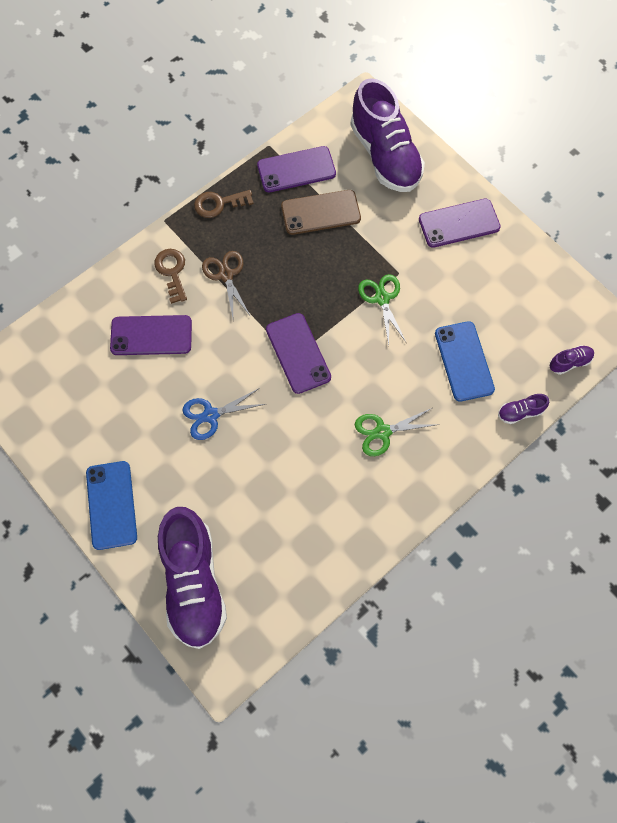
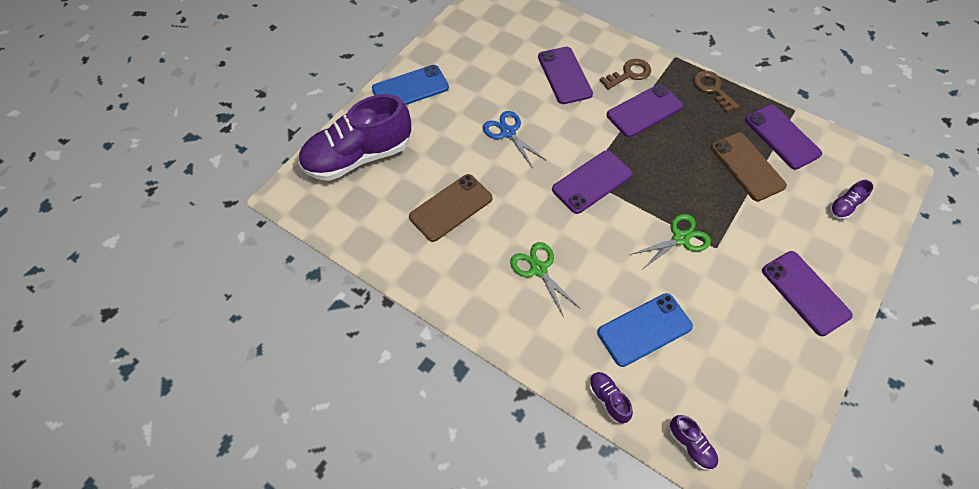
camera: 75 degrees right, 10 degrees down
brown scissors [202,251,251,318] -> purple phone [607,84,683,137]
purple shoe [350,78,425,192] -> purple shoe [829,180,873,220], size x0.40
none -> brown phone [409,174,492,242]

